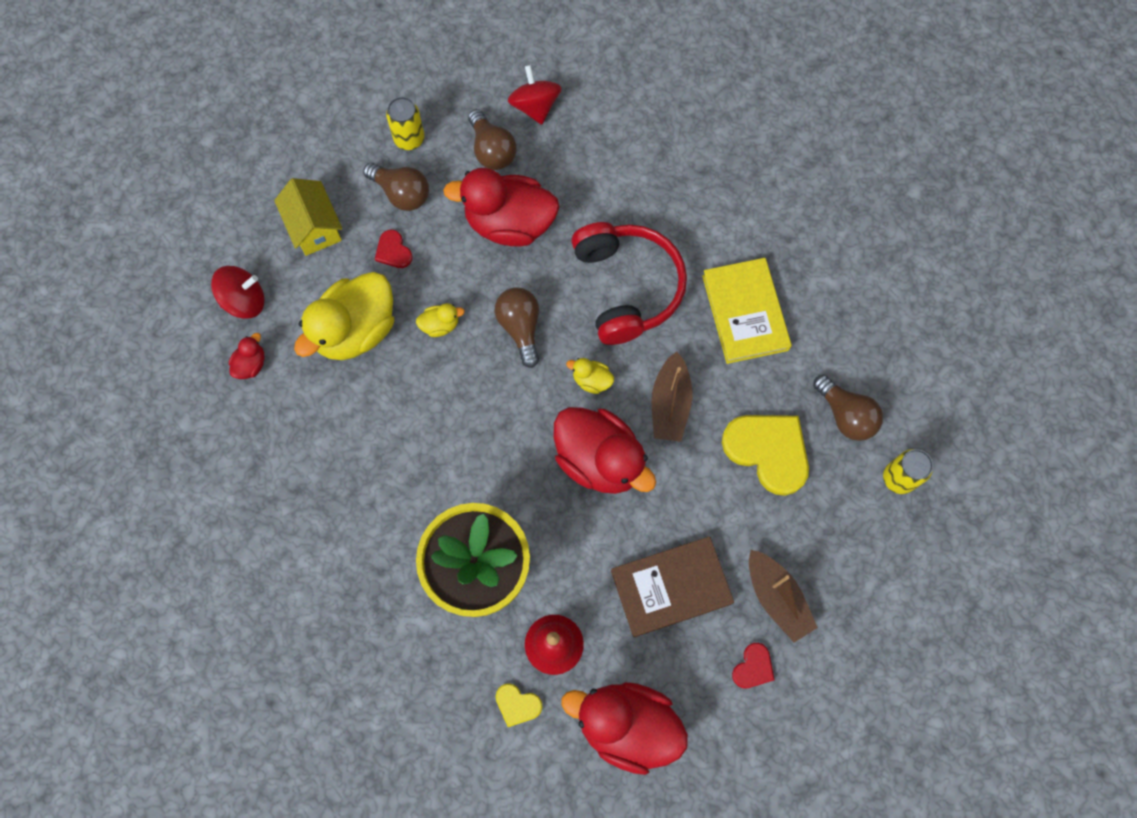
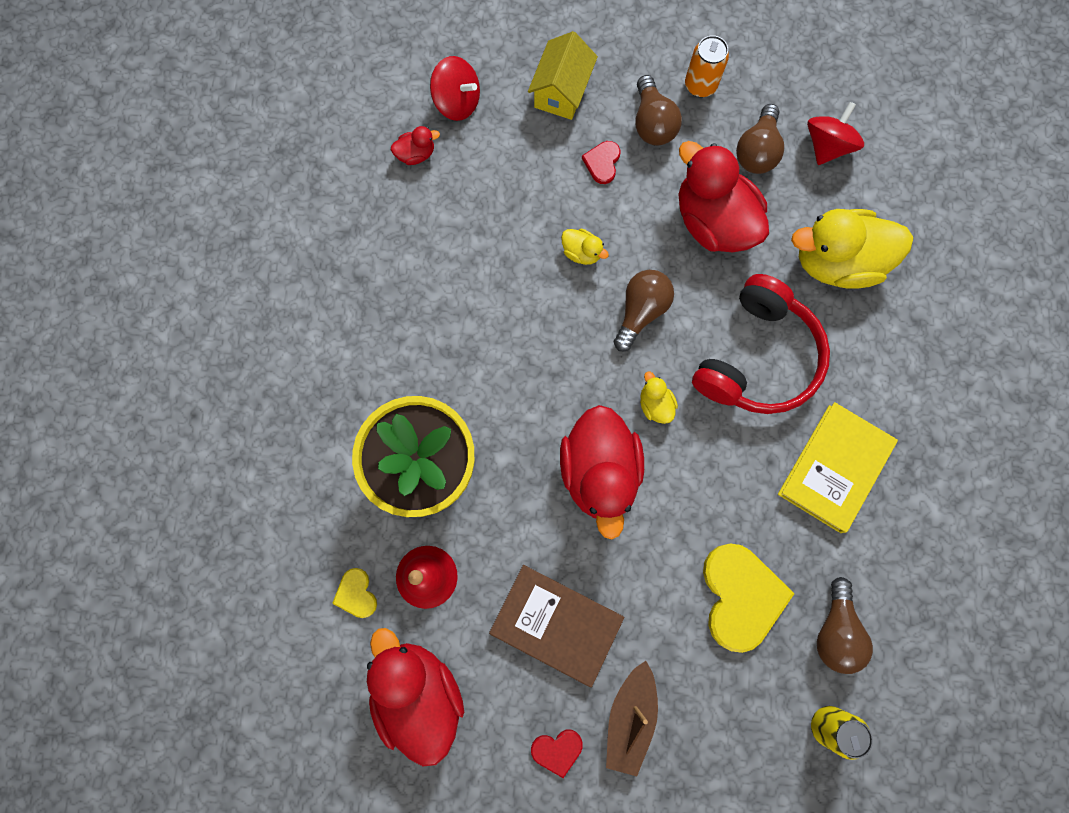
camera: 45 degrees right, 5 degrees up
yellow duck [294,272,394,360] -> yellow duck moved to [791,209,913,289]
yellow can [386,97,425,150] -> orange can [685,35,729,97]
brown boat [652,351,692,442] -> none

